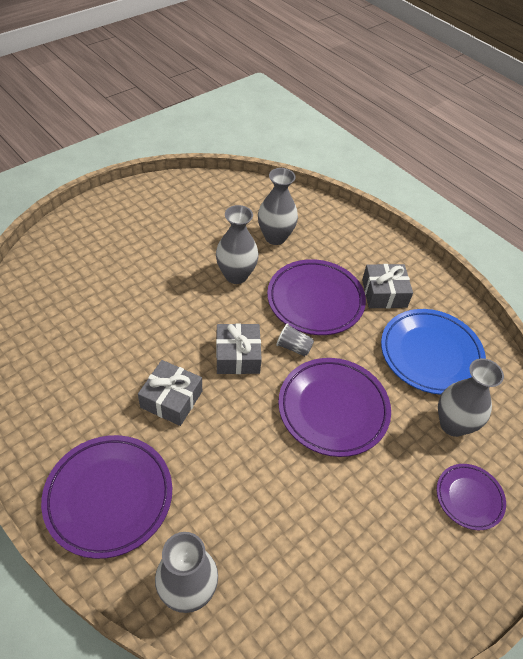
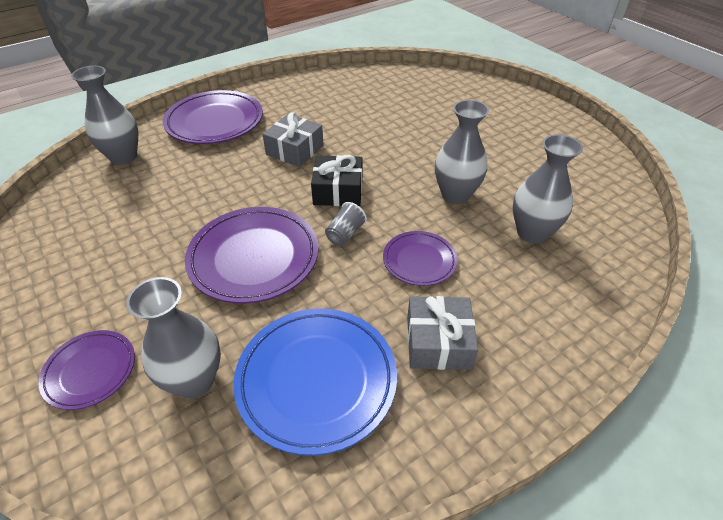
camera: 100 degrees right, 5 degrees down
grey gift [216,323,262,374] -> black gift [311,155,363,206]
purple plate [267,259,366,335] -> purple plate [383,231,458,286], size x0.56

